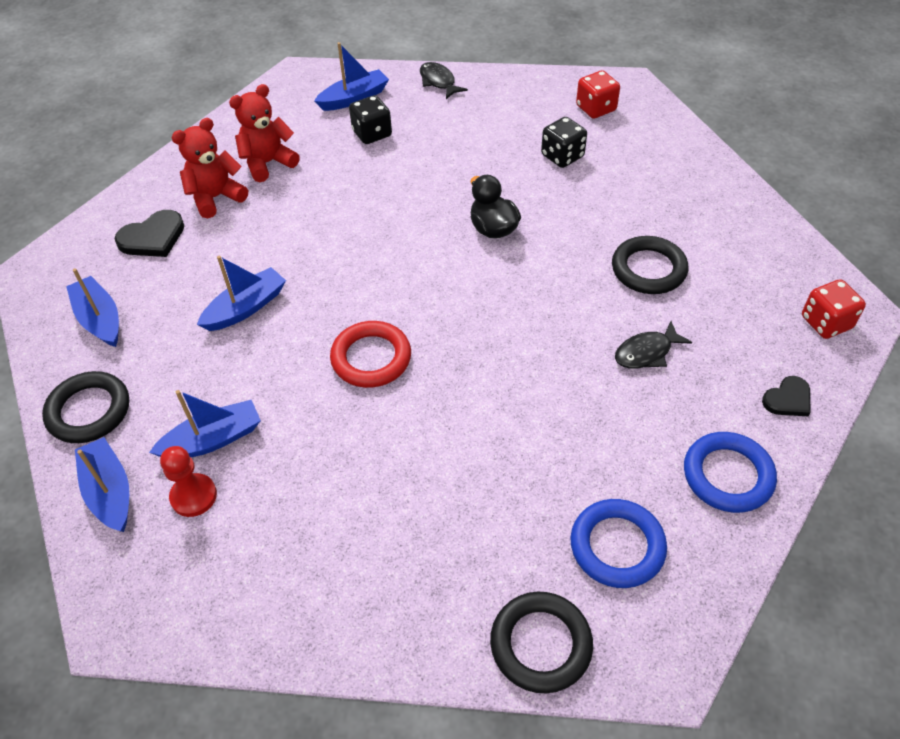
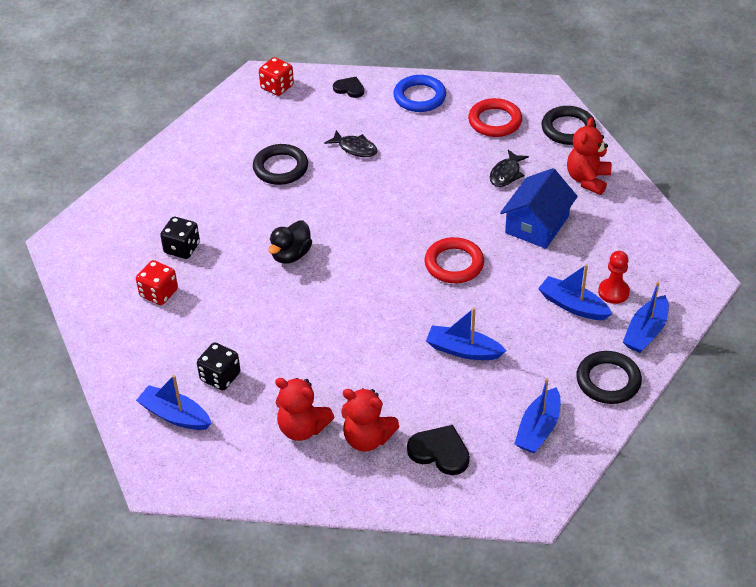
camera: 120 degrees left, 5 degrees down
black fish [420,62,468,99] -> black fish moved to [490,150,529,187]
blue ring [570,499,667,588] -> red ring [468,98,522,137]
red dice [576,70,620,119] -> red dice moved to [136,260,178,305]
none -> blue house [500,168,578,249]
none -> red teddy bear [567,117,612,195]

